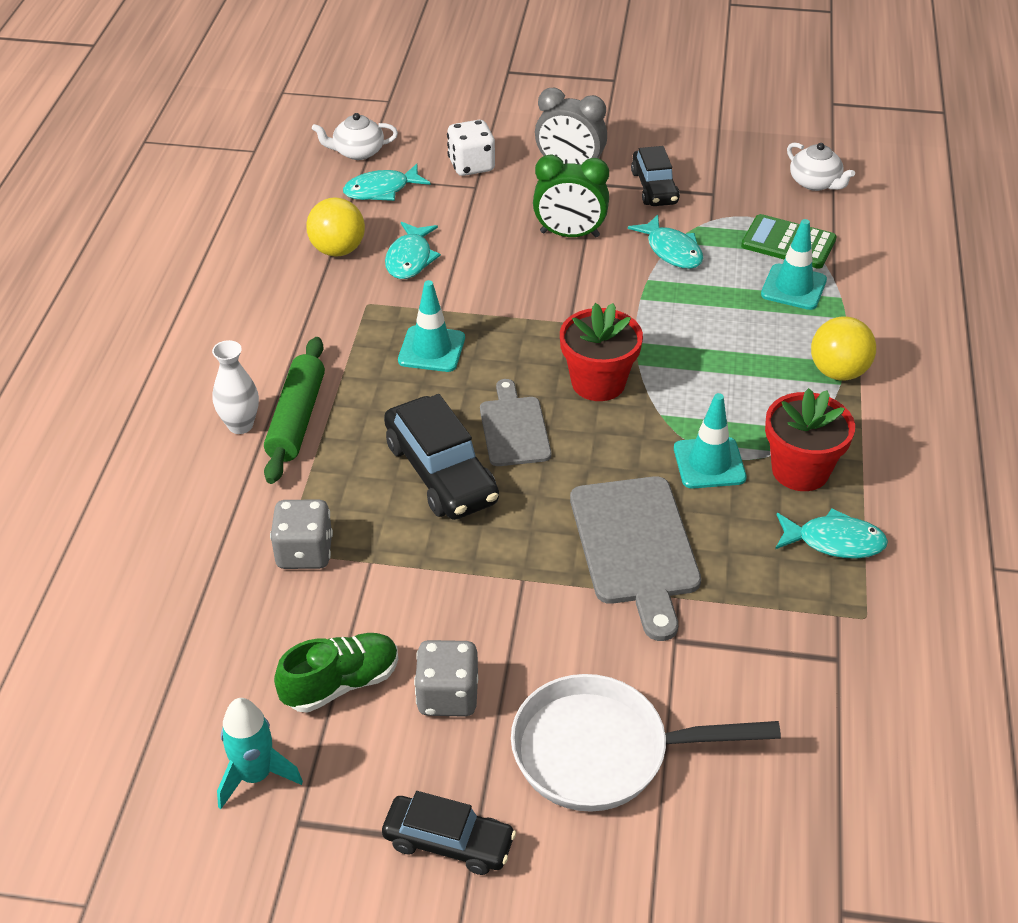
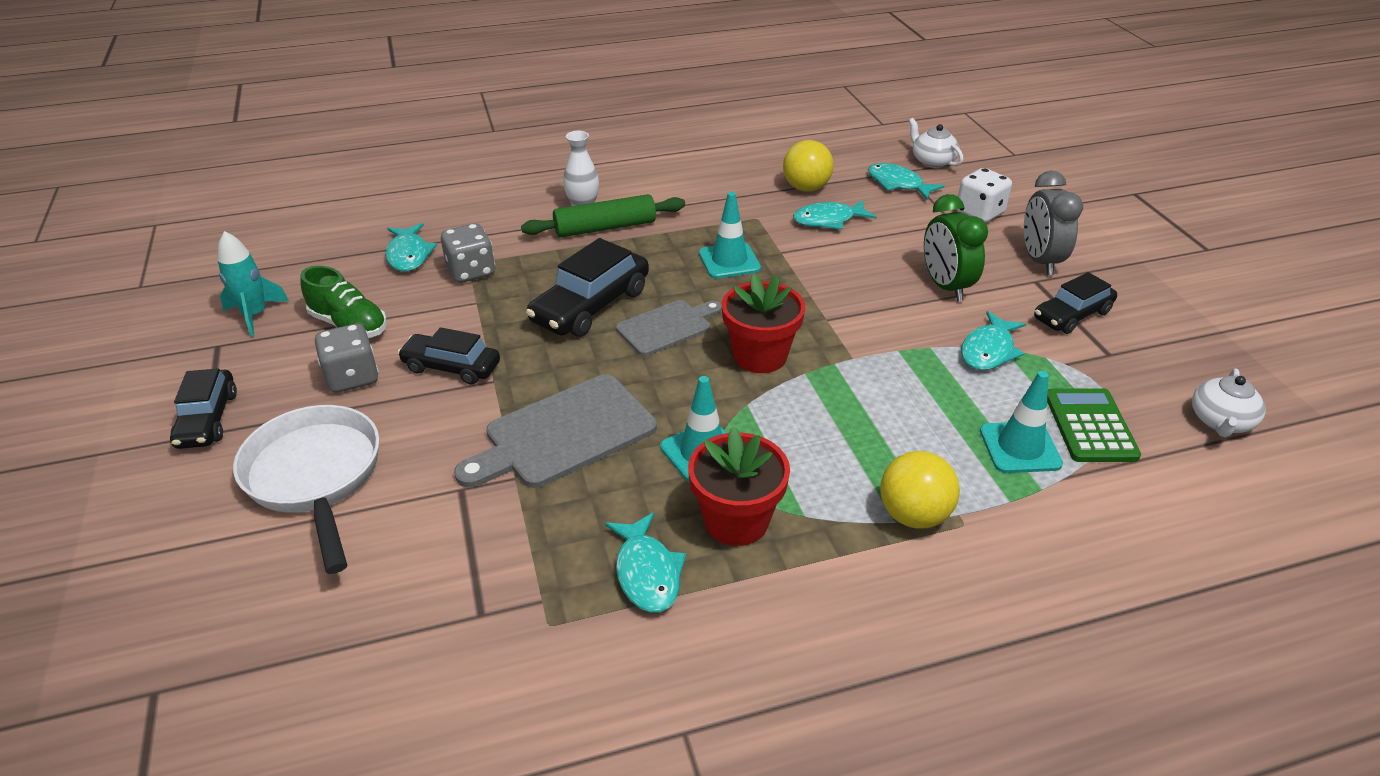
camera: 65 degrees right, 5 degrees down
none -> turquoise fish [385,223,437,271]
none -> black car [398,327,500,385]

